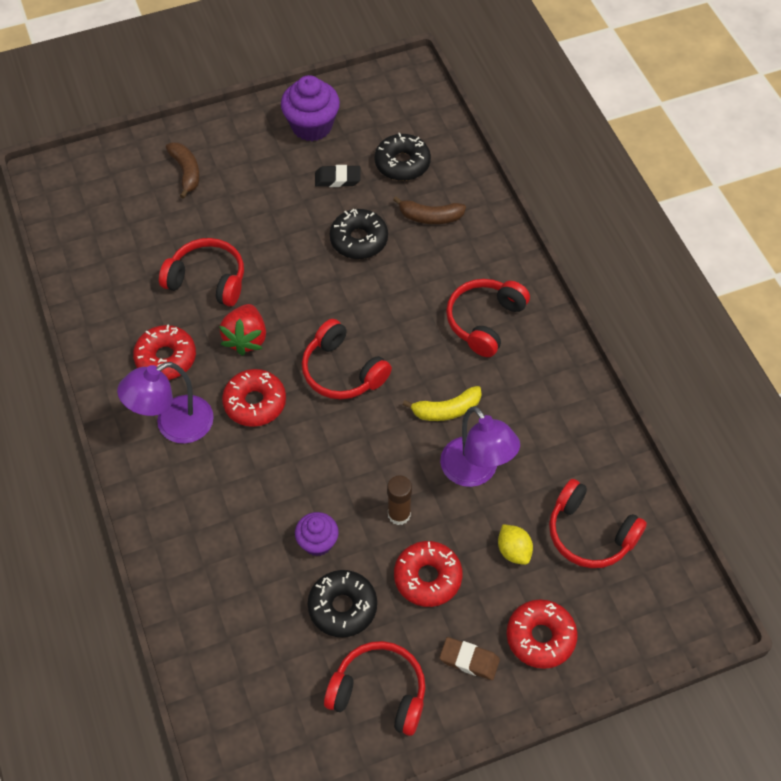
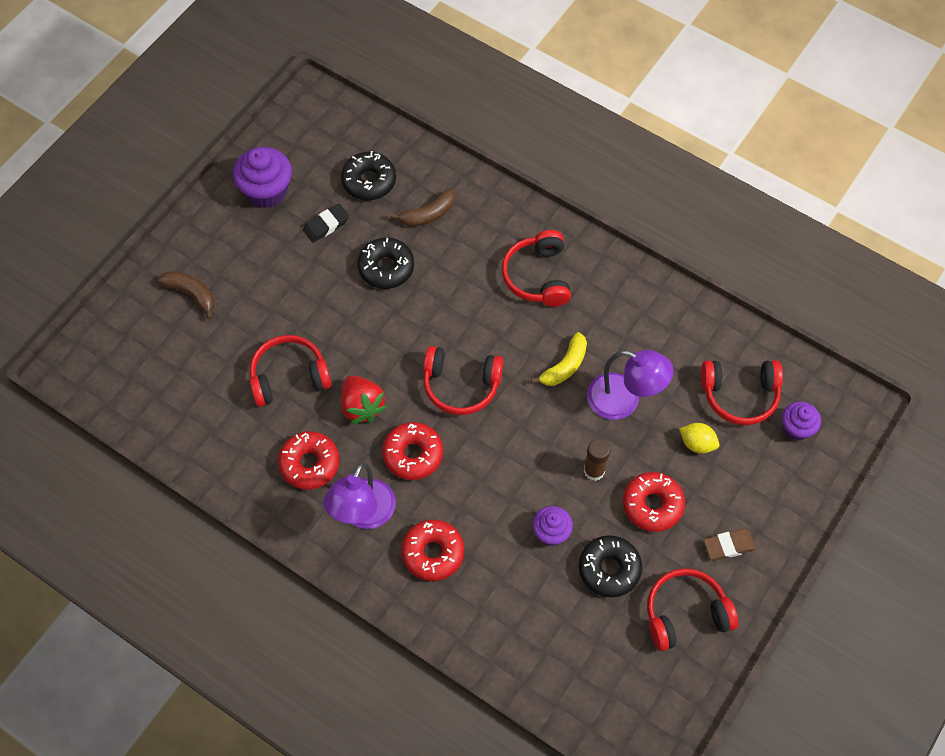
camera: 35 degrees left, 5 degrees up
red donut [507,600,578,669] -> red donut moved to [401,520,464,581]
none -> purple cupcake [782,401,821,441]

